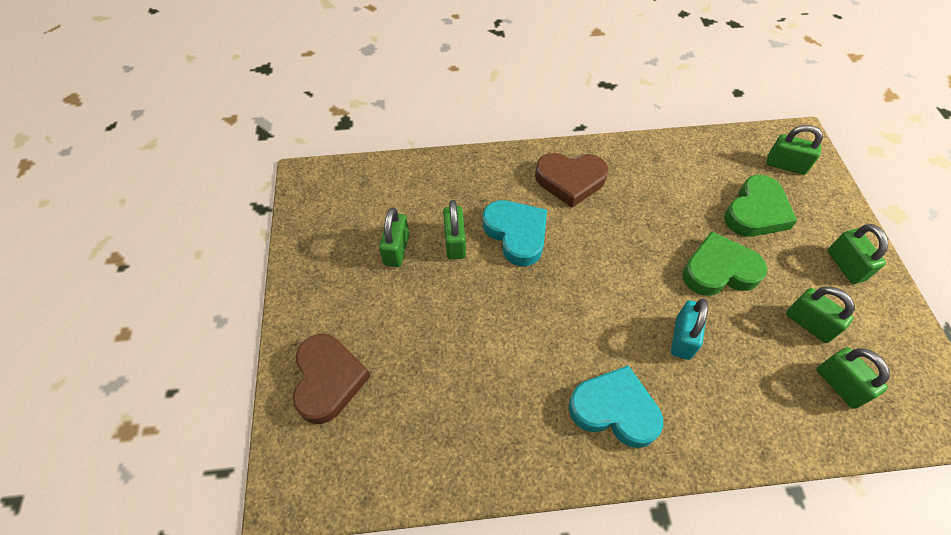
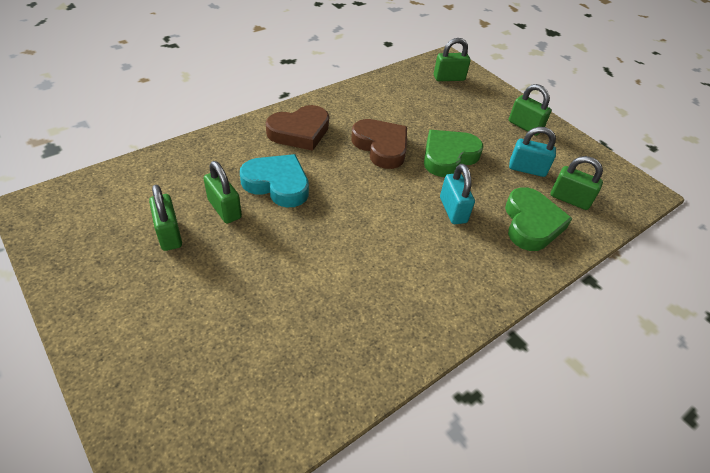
camera: 35 degrees left, 10 degrees down
brown heart [293,334,371,424] -> brown heart moved to [351,119,407,169]
turquoise heart [569,365,663,448] -> none
green heart [724,175,797,237] -> green heart moved to [505,187,572,251]
green padlock [786,286,855,343] -> turquoise padlock [509,127,556,177]

